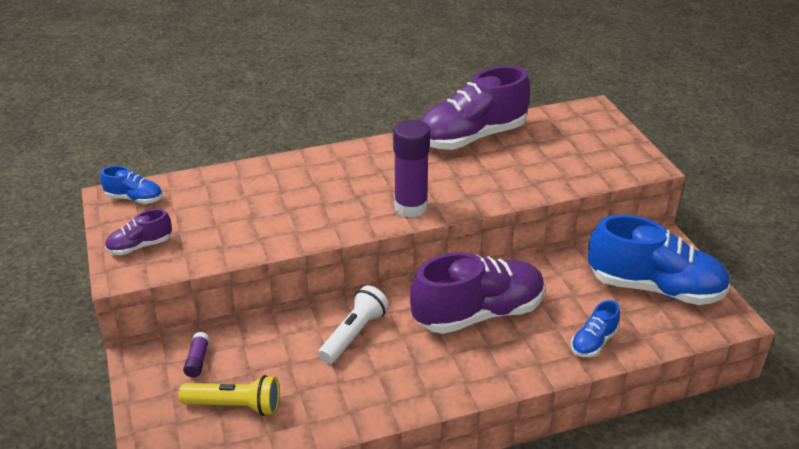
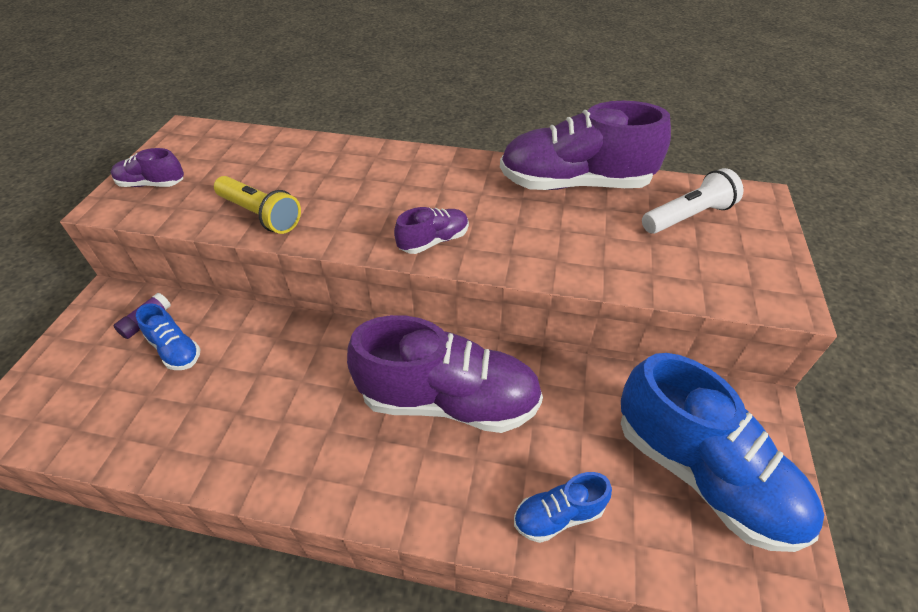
camera: 30 degrees right, 10 degrees up
blue shoe [100,166,163,204] -> blue shoe moved to [136,303,201,370]
yellow flashlight [179,375,280,416] -> yellow flashlight moved to [214,176,301,234]
white flashlight [318,285,389,364] -> white flashlight moved to [642,168,744,234]
purple glue stick [393,119,430,218] -> purple shoe [394,207,469,254]

